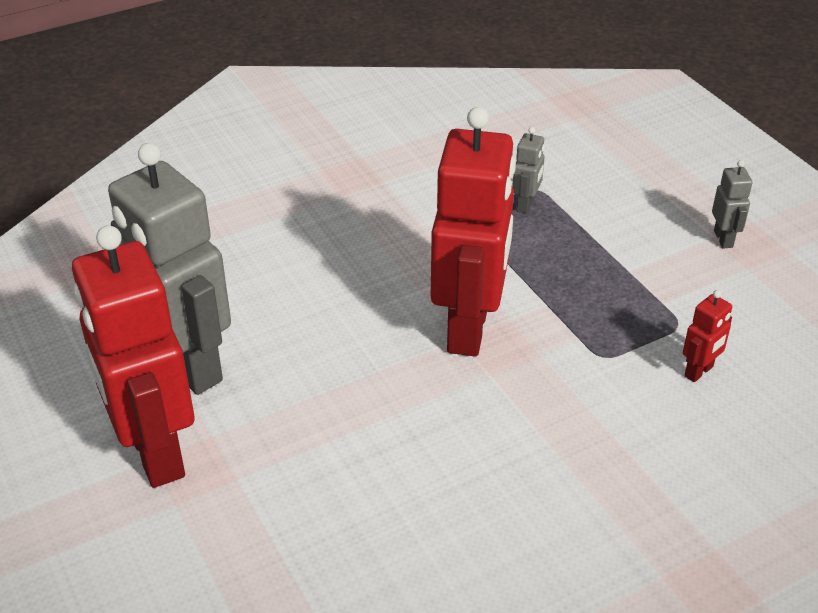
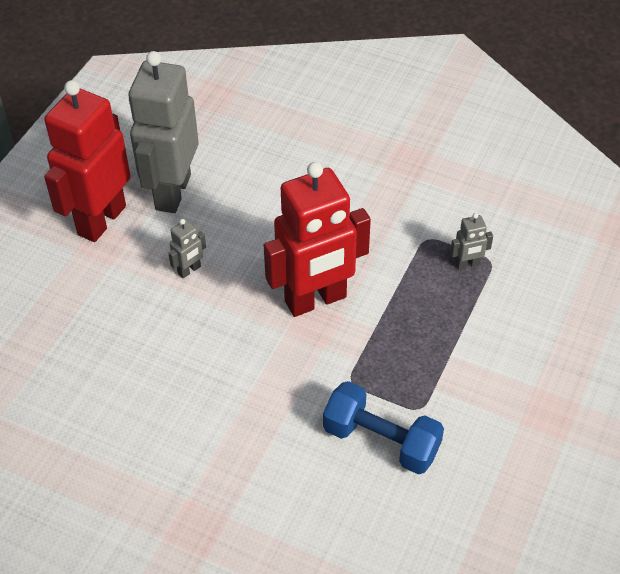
camera: 55 degrees right, 10 degrees up
red robot [683,290,732,382] -> blue dumbbell [323,381,444,474]
grey robot [712,160,752,248] -> grey robot moved to [168,219,206,278]

